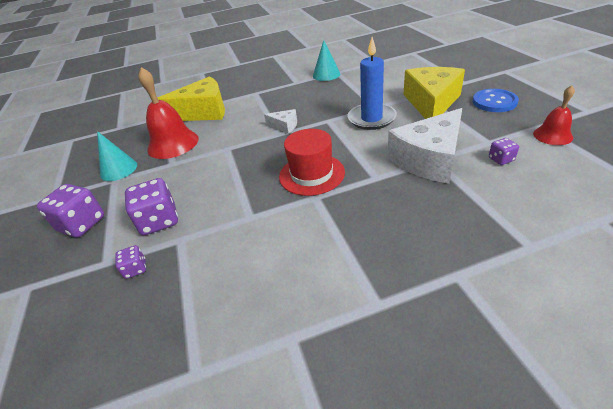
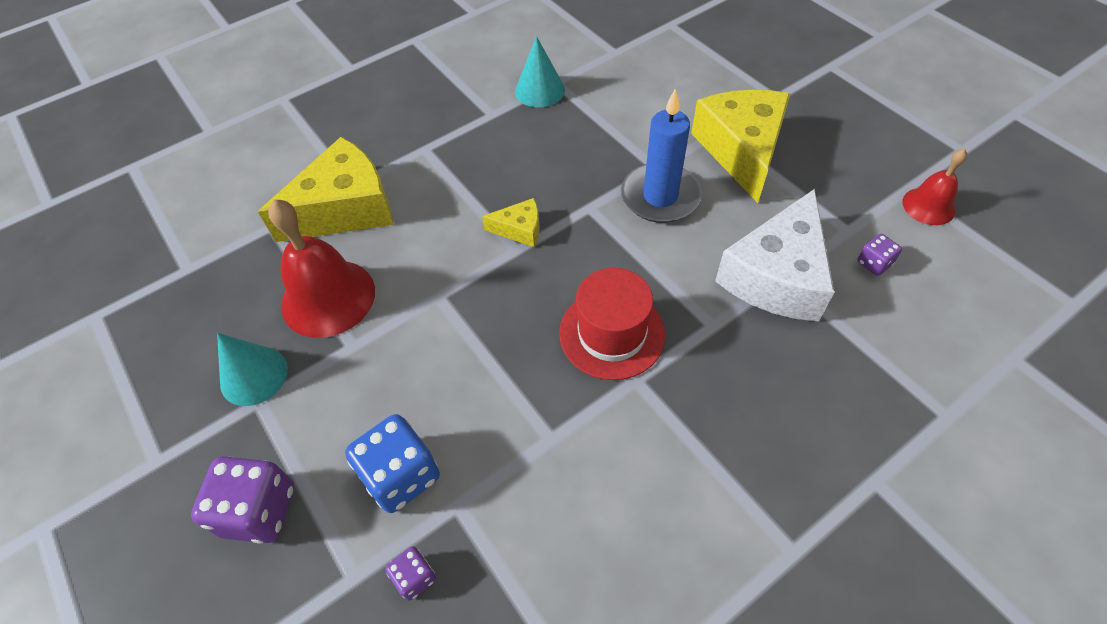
camera: 20 degrees left, 15 degrees up
purple dice [125,178,178,235] -> blue dice [345,414,440,513]
white cheese [264,109,297,134] -> yellow cheese [482,198,539,247]
blue button [473,89,519,112] -> none

